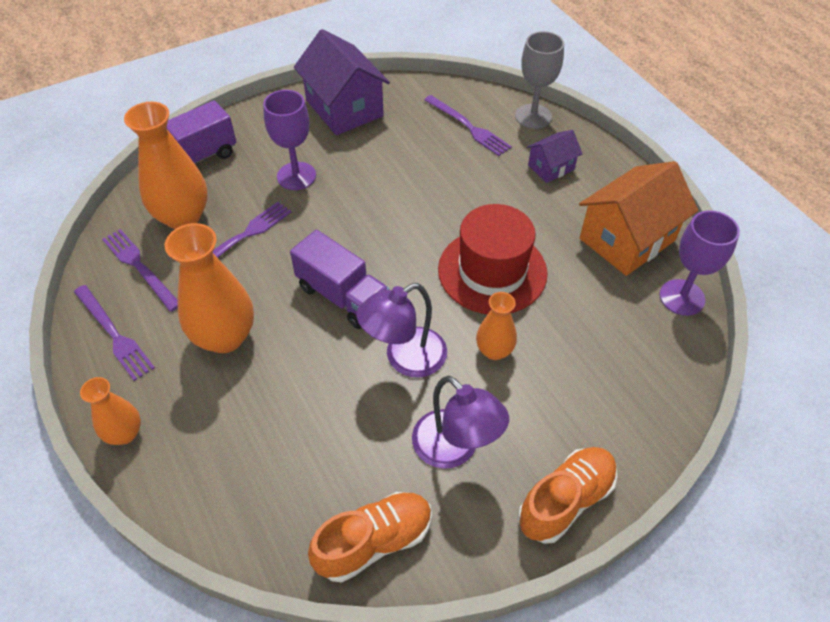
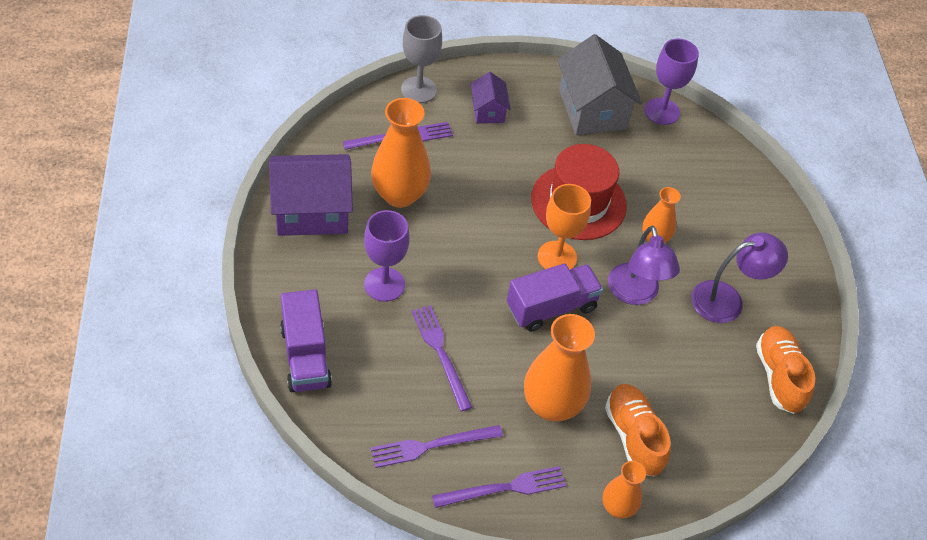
camera: 70 degrees left, 0 degrees up
orange vase [124,102,208,229] -> orange vase moved to [371,98,431,208]
orange shoe [518,447,618,544] -> orange shoe moved to [605,384,671,476]
orange house [579,161,698,276] -> grey house [557,34,642,135]
none -> orange goblet [538,184,591,270]

